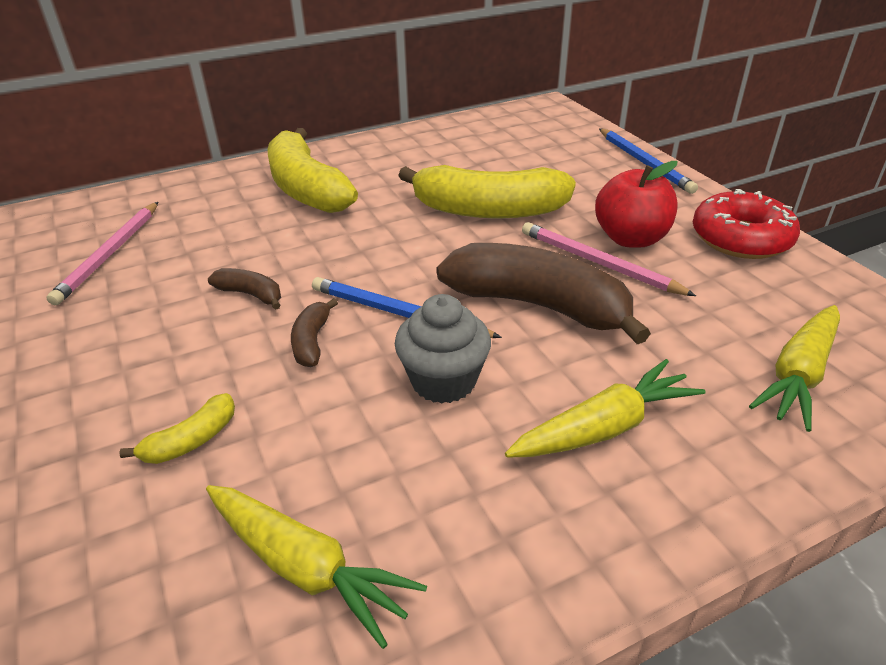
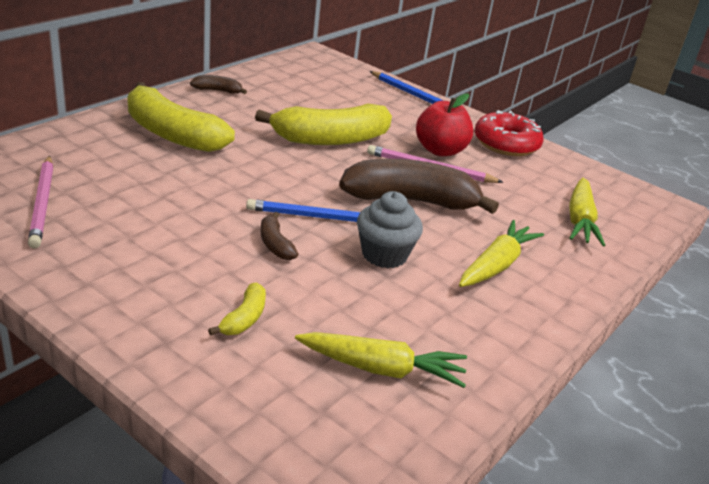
camera: 30 degrees left, 5 degrees down
brown banana [208,268,281,310] -> brown banana moved to [190,75,247,94]

